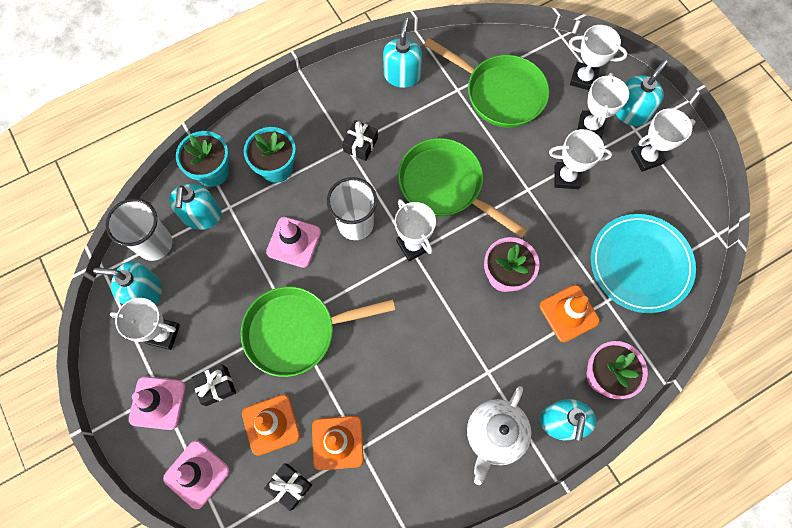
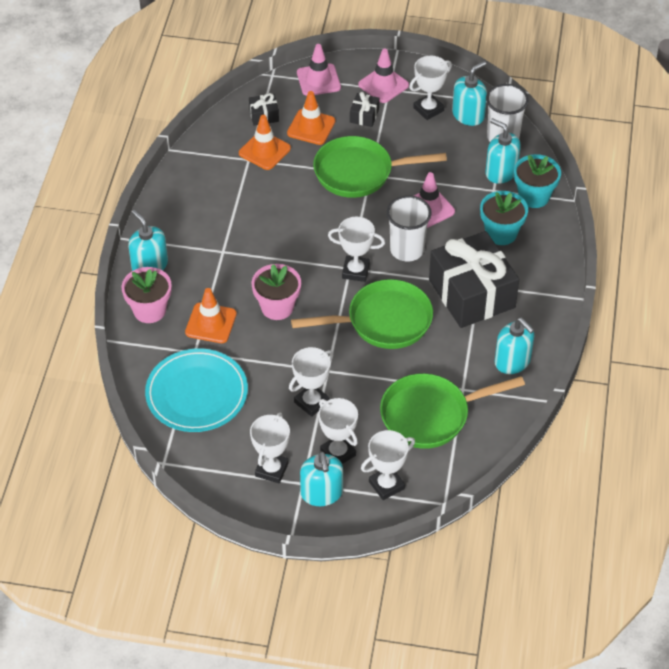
camera: 130 degrees right, 20 degrees down
green pan [241,286,395,377] -> green pan turned 120 degrees counterclockwise [313,136,447,198]
black gift [342,120,378,161] -> black gift [429,231,519,328], size x2.45
white teapot [467,386,532,485] -> none

